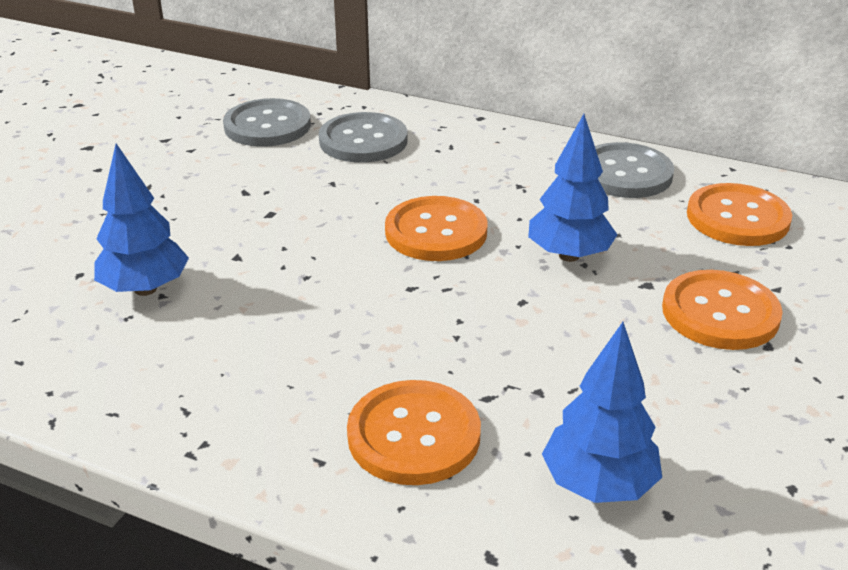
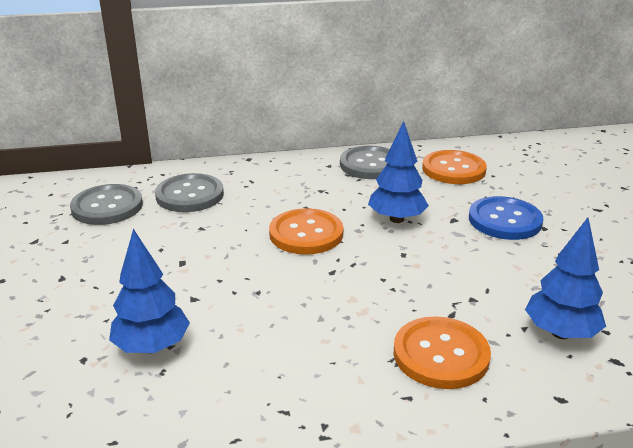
camera: 35 degrees left, 5 degrees down
orange button [662,270,783,350] -> blue button [469,196,543,240]

